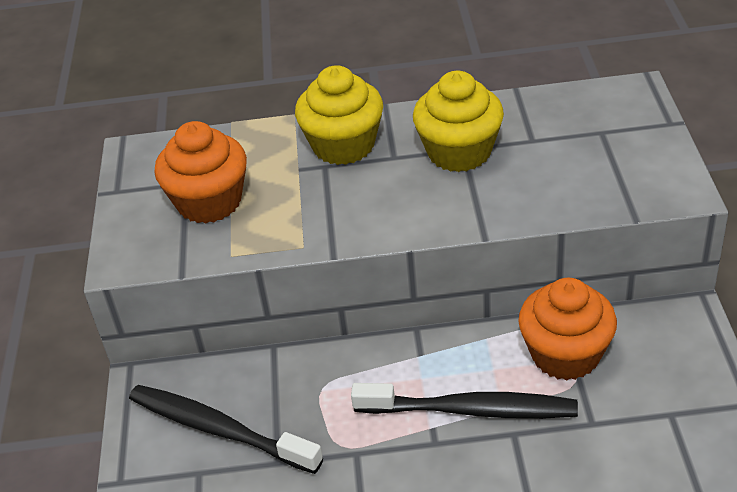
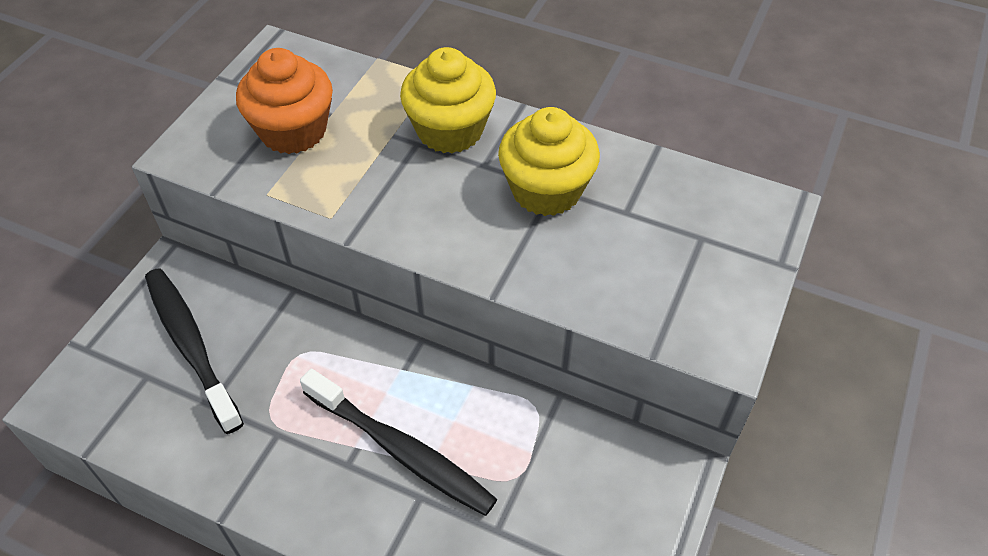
camera: 25 degrees right, 10 degrees up
orange cupcake [518,278,617,380] -> none

